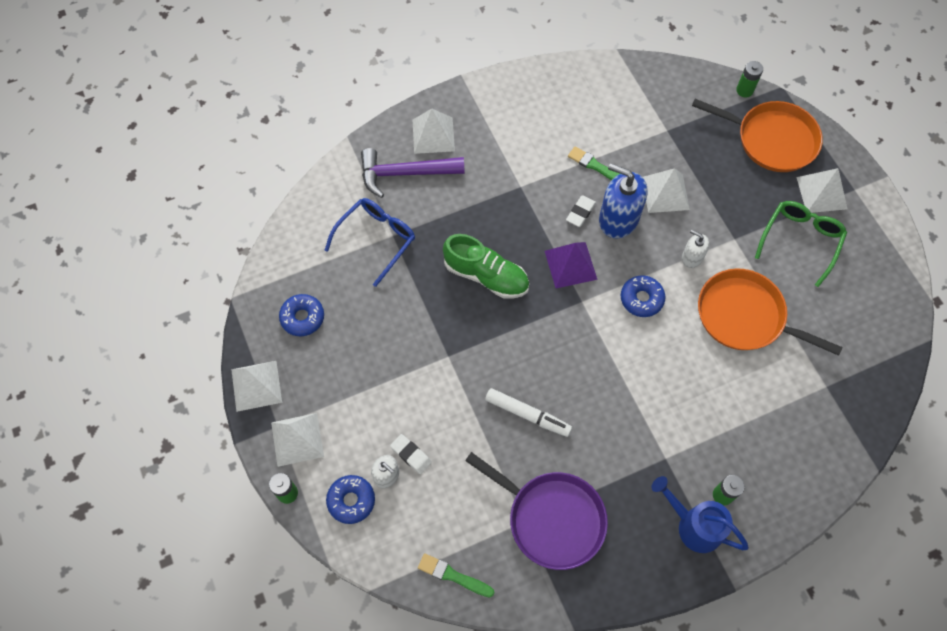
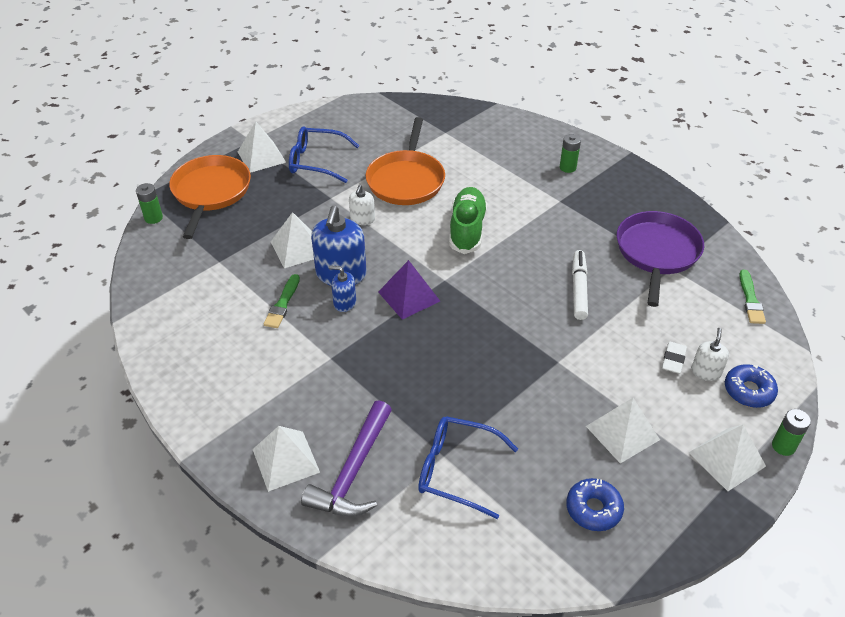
camera: 110 degrees left, 20 degrees down
white pyramid [231,361,282,412] -> white pyramid moved to [586,398,660,463]
purple hammer [361,148,465,198] -> purple hammer turned 45 degrees clockwise [301,400,392,517]
green shoe [443,234,529,299] -> green shoe moved to [449,187,488,254]
white eraser [566,195,596,227] -> blue soap dispenser [329,266,356,312]
blue donut [621,275,665,317] -> none
blue watering can [651,476,749,553] -> none
green glasses [755,201,847,287] -> blue glasses [289,126,359,183]

